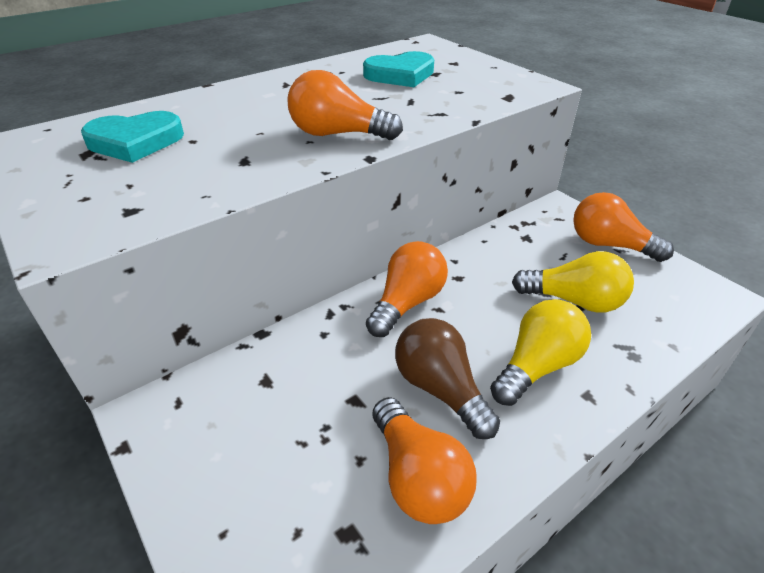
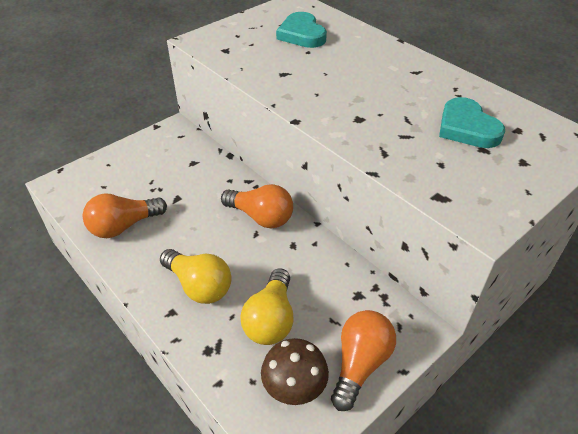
camera: 85 degrees right, 5 degrees up
orange light bulb [287,70,403,140] -> none
brown light bulb [395,318,500,439] -> none
none -> brown mushroom [261,338,329,405]

